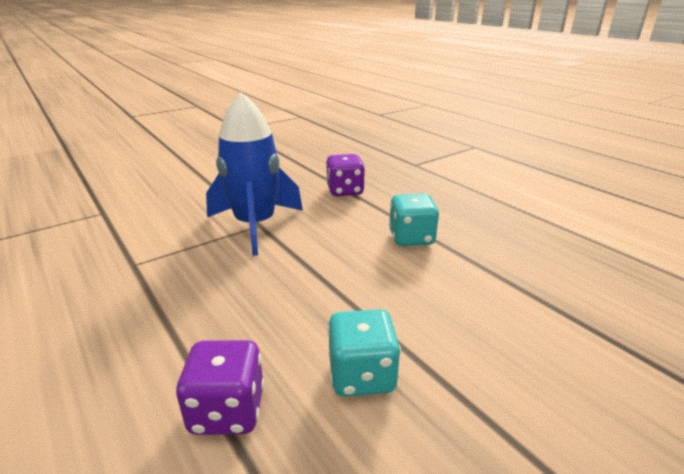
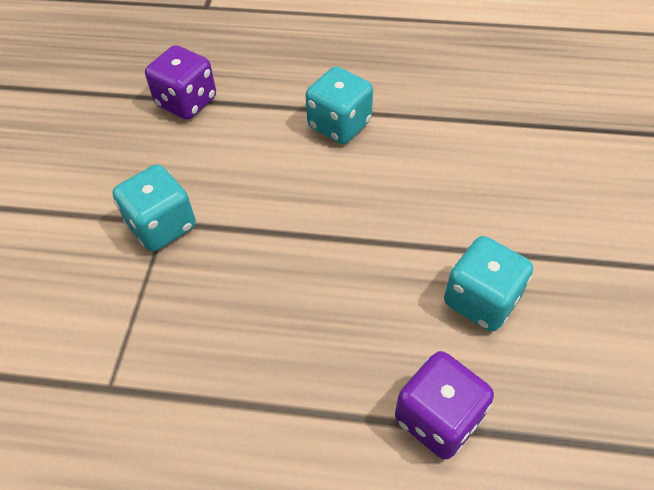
camera: 45 degrees left, 25 degrees up
blue rocket [206,92,303,256] -> turquoise dice [112,164,196,251]

